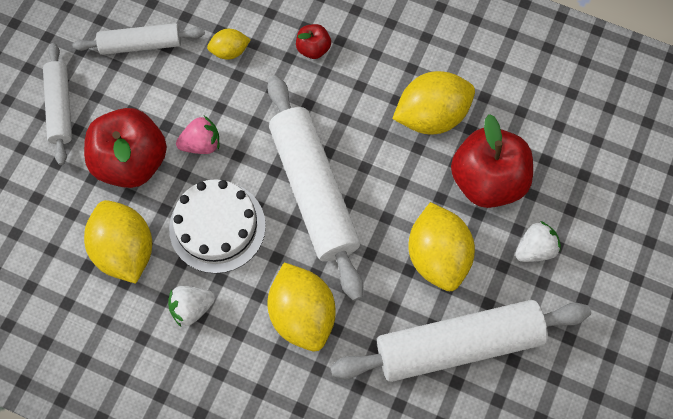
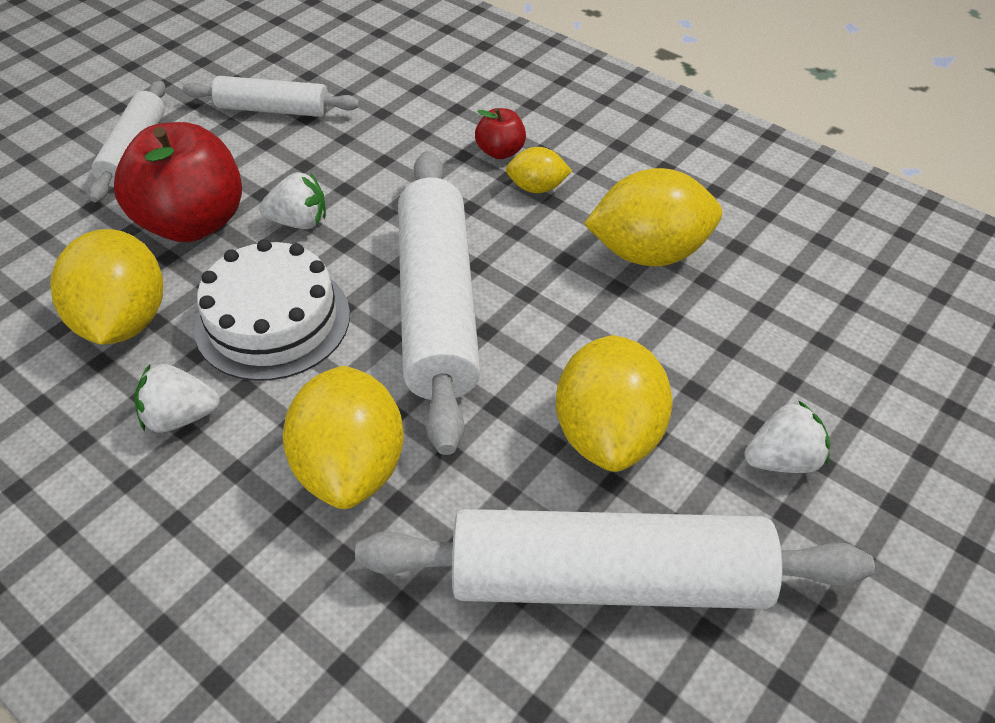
camera: 15 degrees right, 20 degrees down
pink strawberry [176,116,219,154] -> white strawberry [259,172,326,229]
yellow lemon [207,29,251,60] -> yellow lemon moved to [506,147,572,193]
red apple [451,114,533,208] -> none

